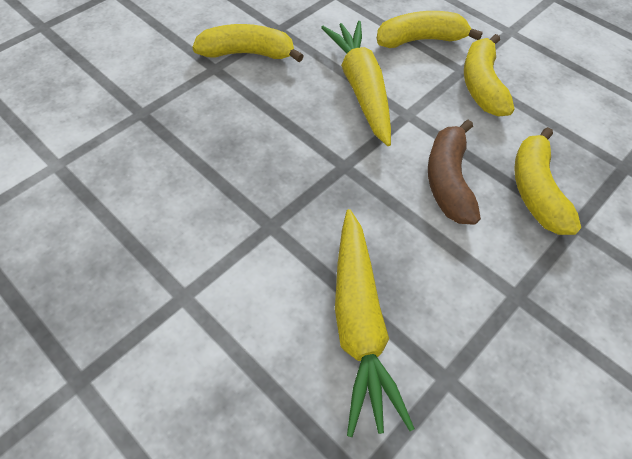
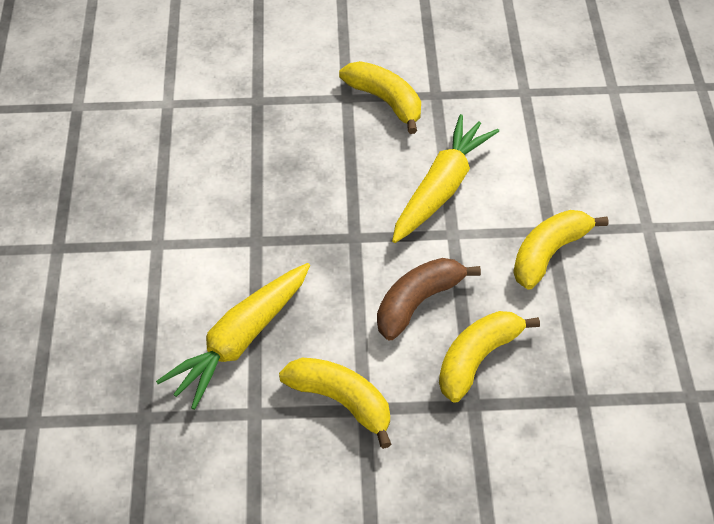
camera: 45 degrees right, 5 degrees down
yellow banana [377,11,483,48] -> yellow banana moved to [279,358,391,449]

